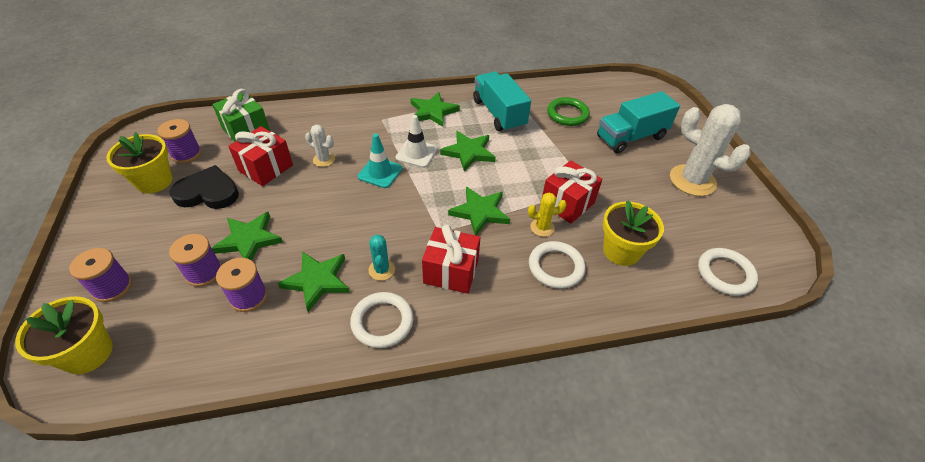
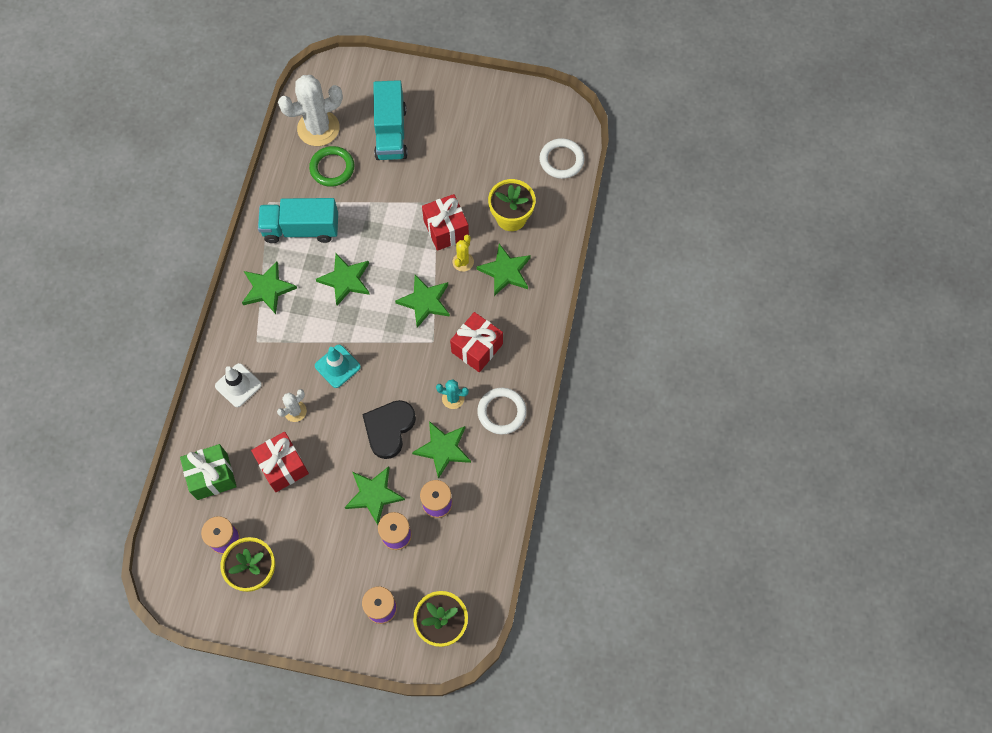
camera: 65 degrees left, 20 degrees up
black heart [169,165,239,209] -> black heart moved to [362,400,416,459]
white traffic cone [396,115,437,168] -> white traffic cone moved to [215,363,262,407]
white ring [529,241,586,289] -> green star [476,244,531,296]
white cactus [670,104,751,196] -> white cactus moved to [278,75,343,146]

